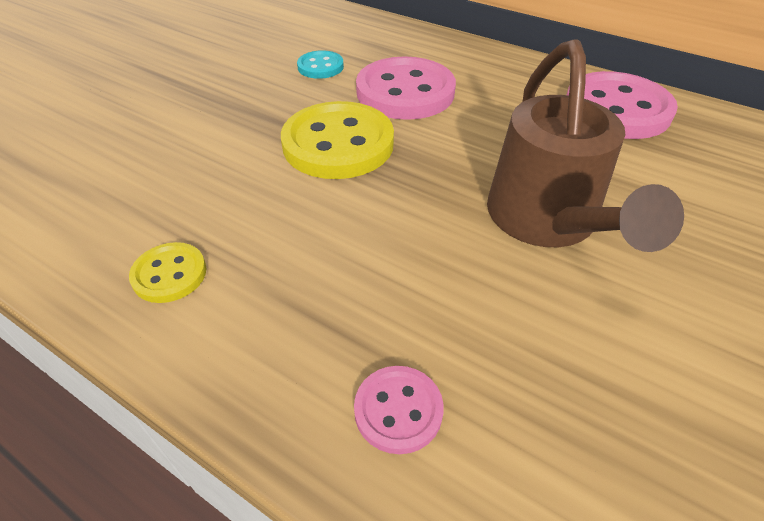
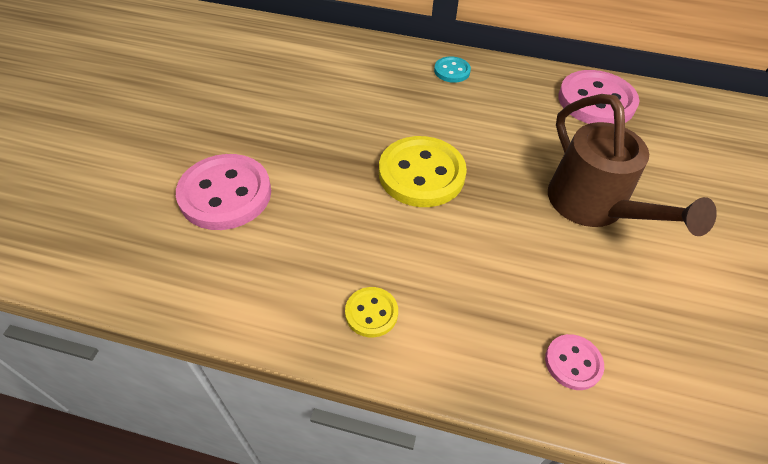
camera: 20 degrees left, 5 degrees up
turquoise button [297,50,344,79] -> turquoise button moved to [434,56,471,83]
pink button [356,56,456,120] -> pink button moved to [176,154,271,230]

